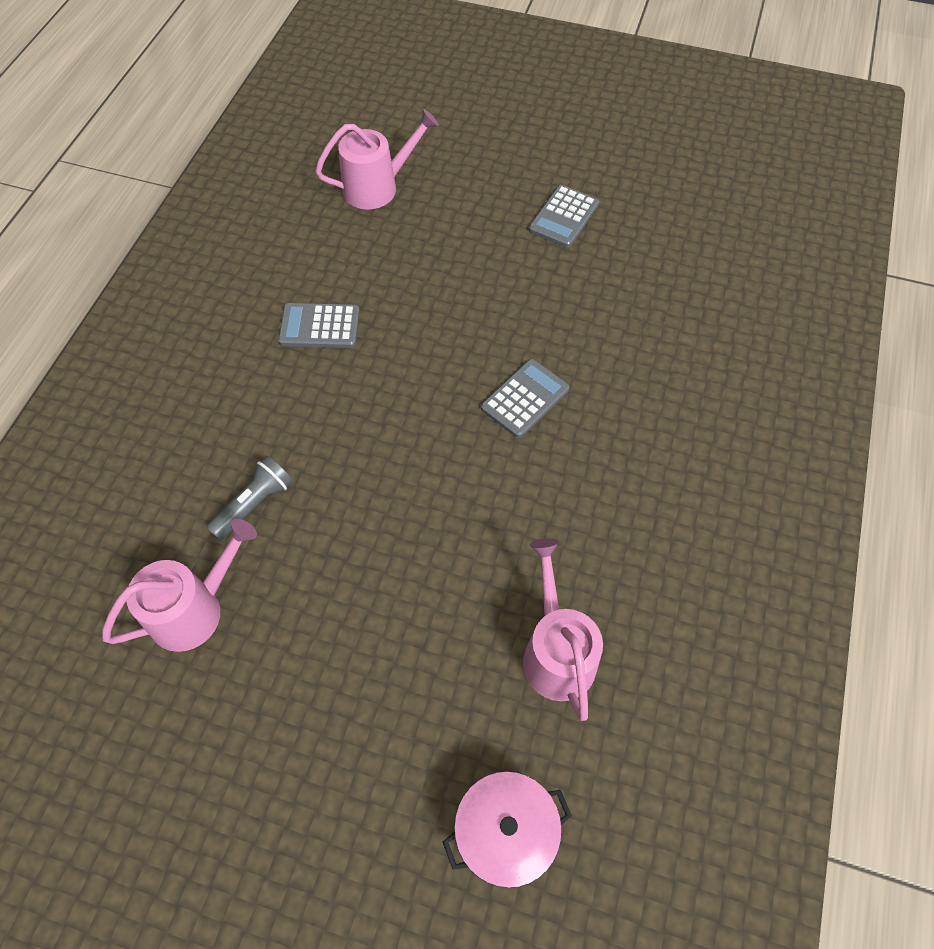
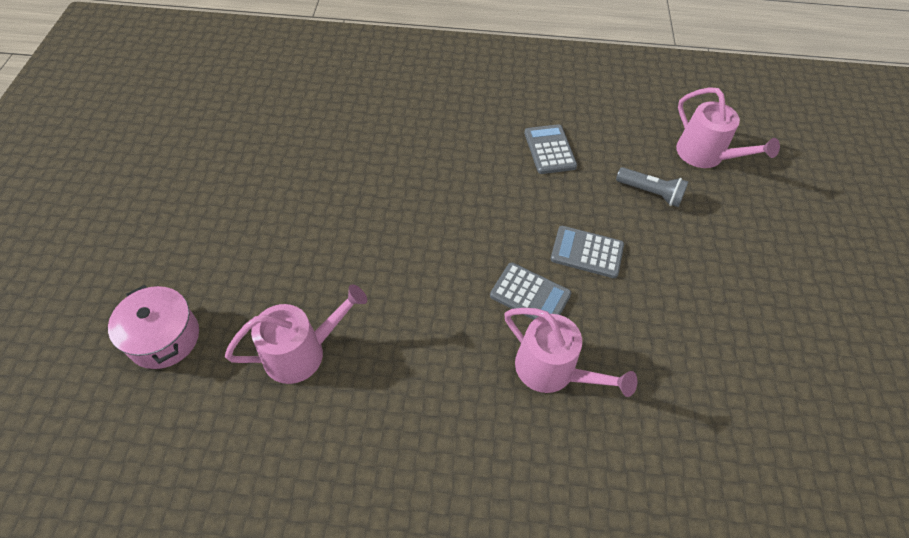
camera: 75 degrees right, 5 degrees down
pink watering can [102,519,257,652] -> pink watering can moved to [505,308,637,397]
grey flashlight [206,456,293,540] -> grey flashlight moved to [616,167,689,207]
grey calculator [529,185,599,248] -> grey calculator moved to [551,226,624,278]

